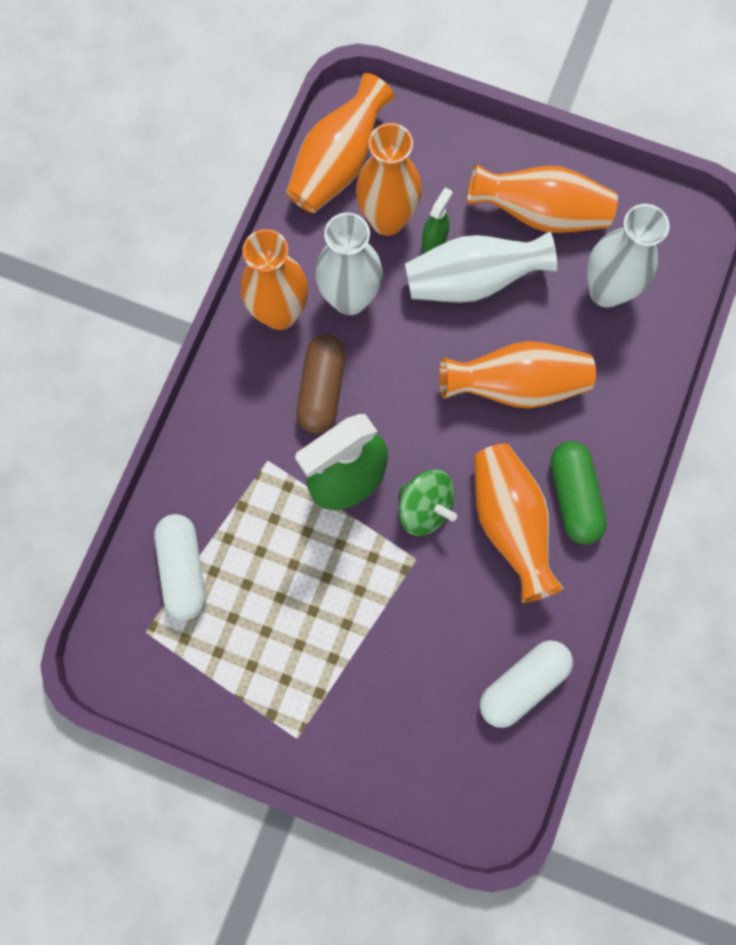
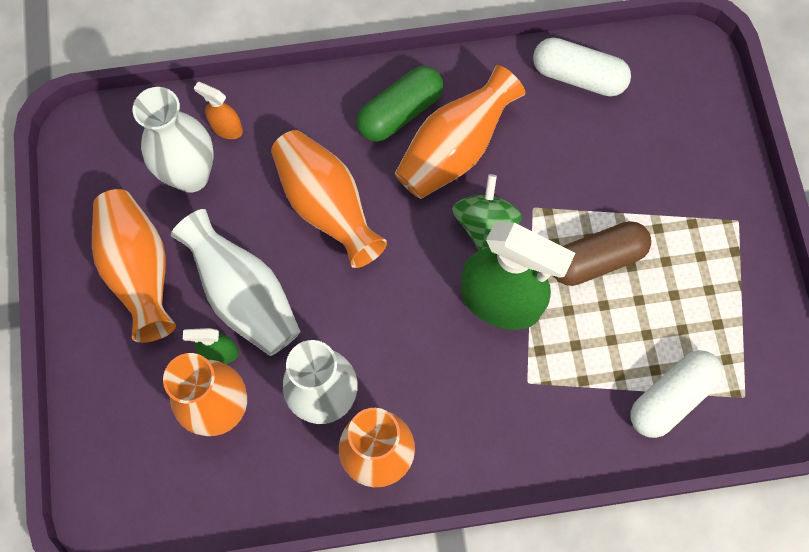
camera: 120 degrees left, 5 degrees down
orange vase [286,73,395,213] -> none
brown capsule [296,334,346,434] -> brown capsule moved to [554,221,651,286]
none -> orange spray bottle [194,82,243,139]

